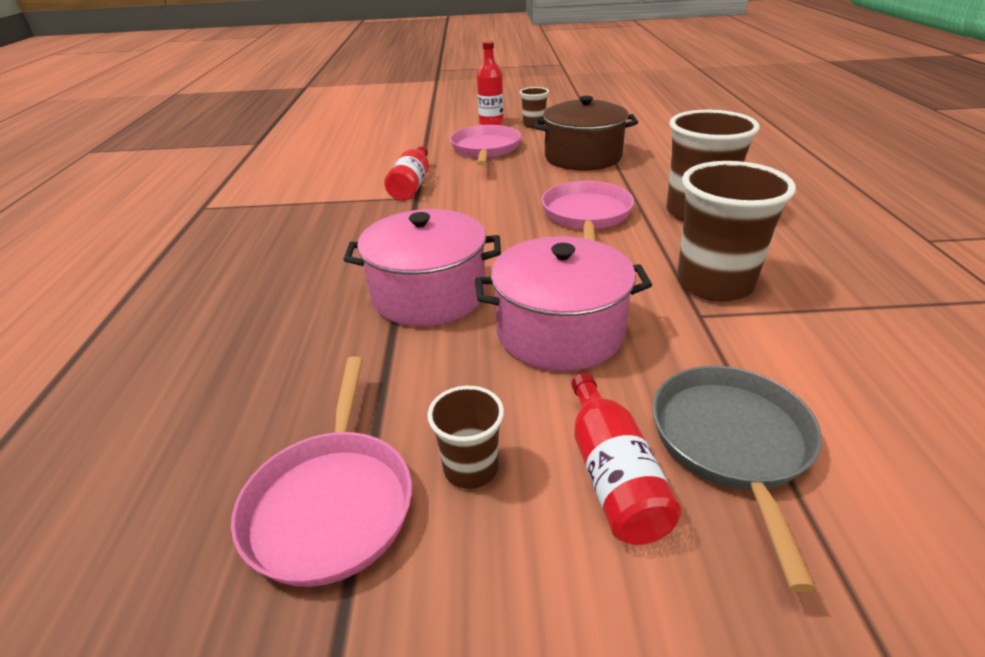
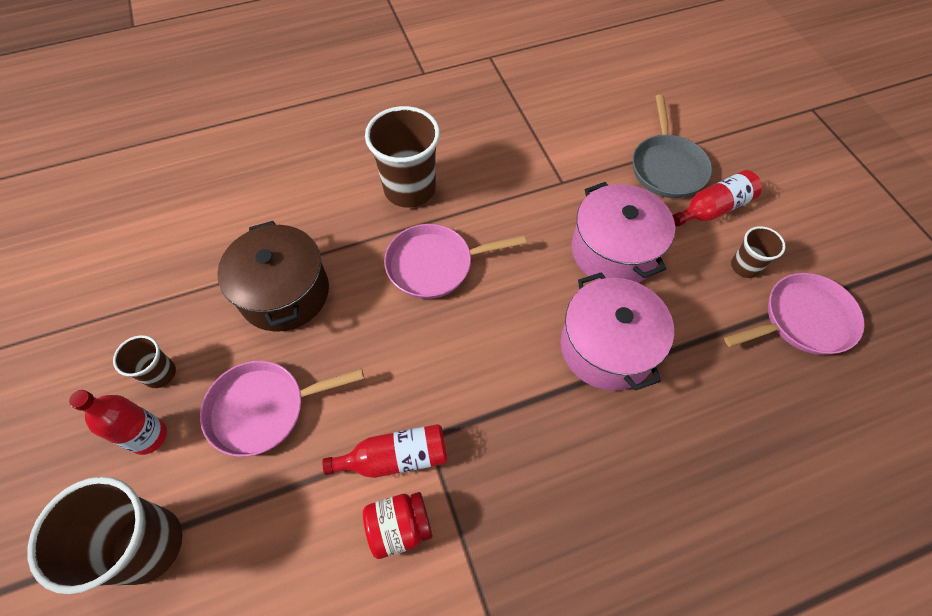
camera: 110 degrees left, 25 degrees up
grey pan [652,366,822,592] -> grey pan turned 75 degrees counterclockwise [633,95,712,198]
brown cup [677,161,796,301] -> brown cup moved to [27,477,183,594]
none -> red jar [363,492,432,559]

